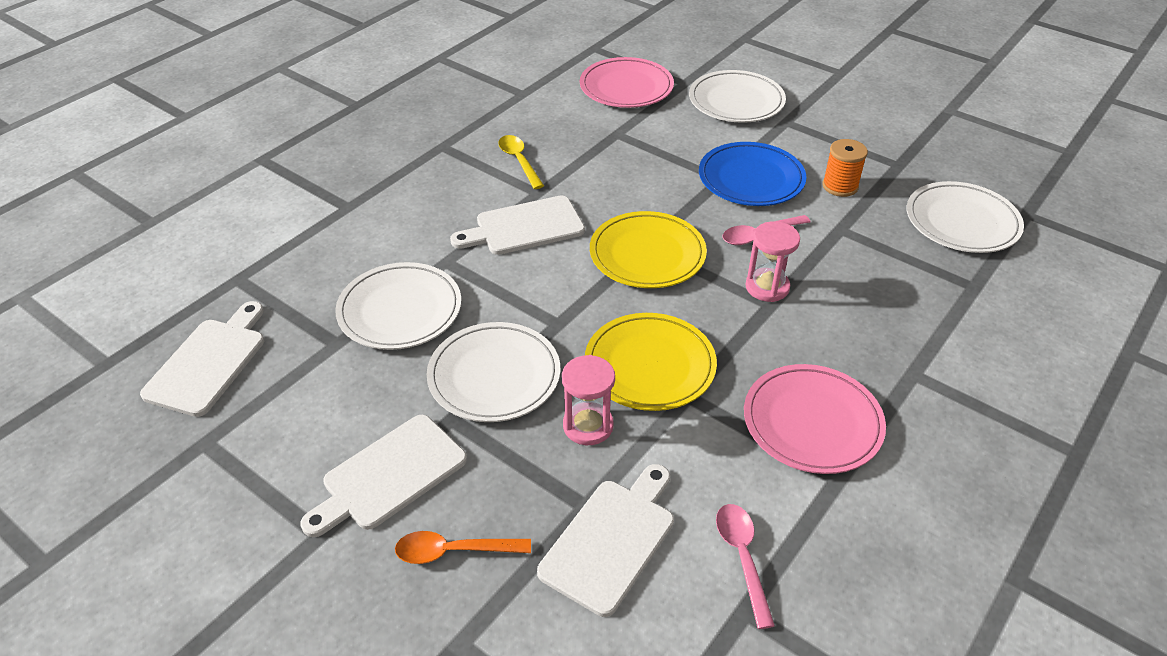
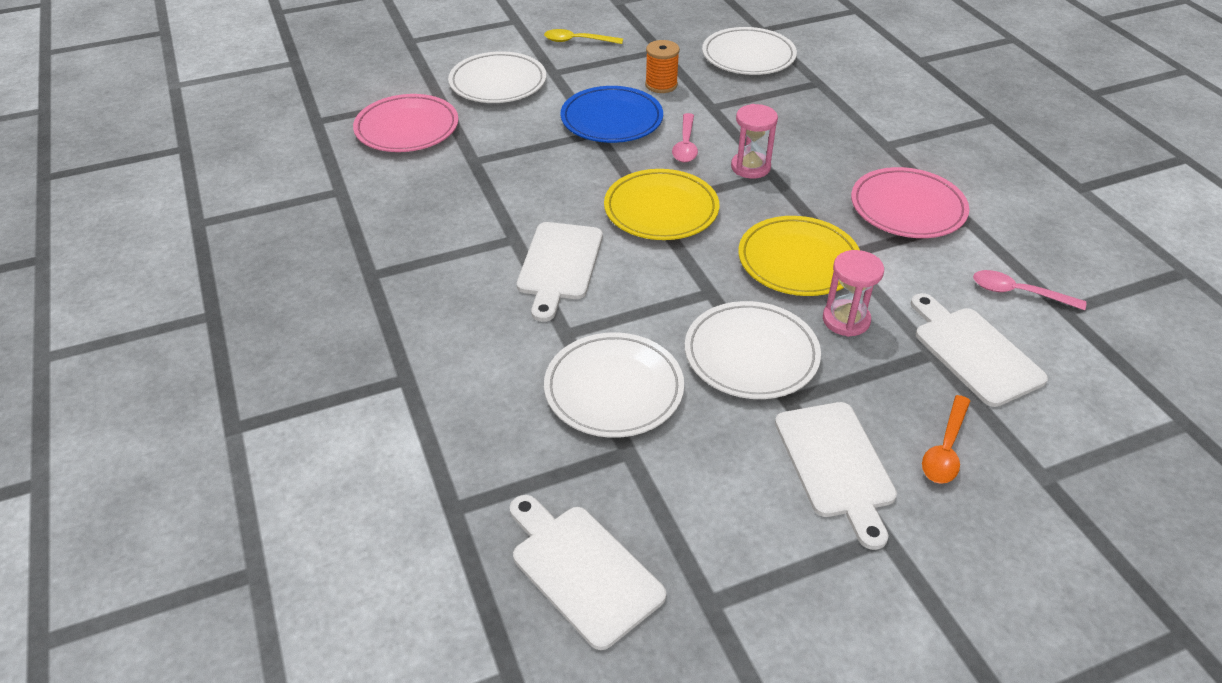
camera: 60 degrees left, 0 degrees up
yellow spoon [498,135,544,189] -> yellow spoon moved to [544,29,623,44]

